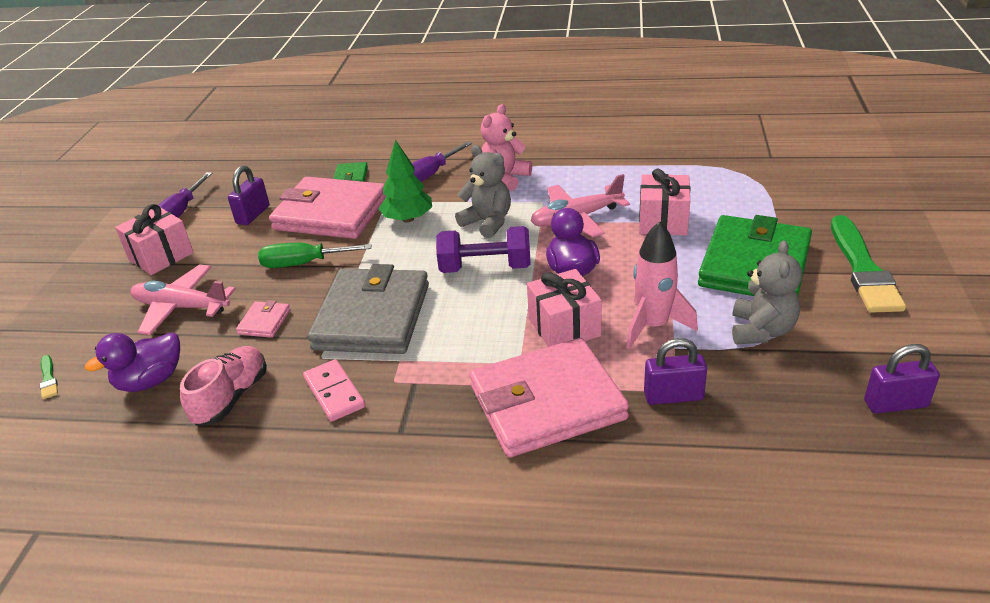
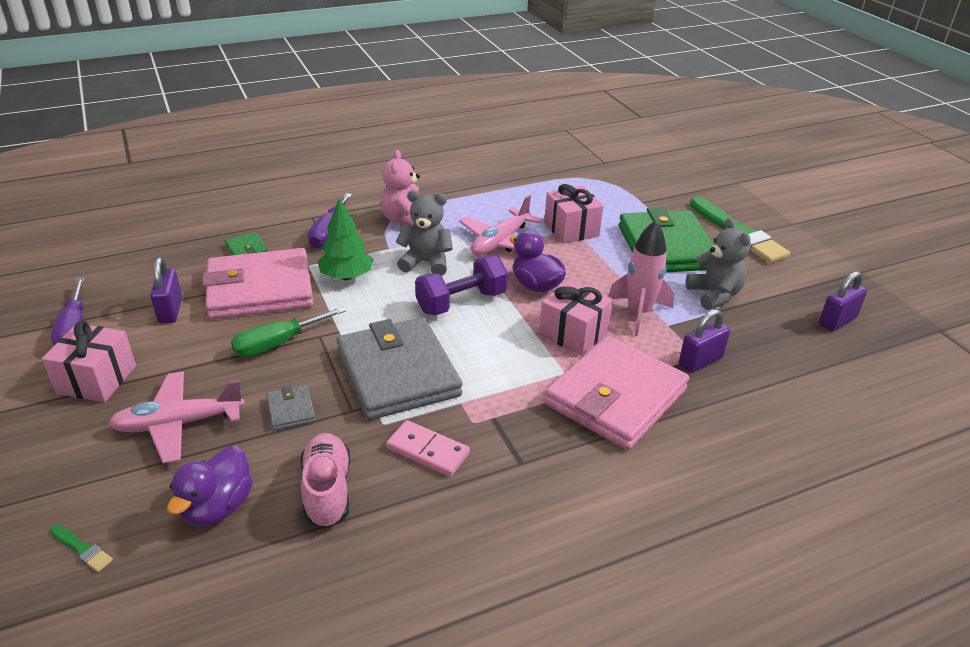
camera: 35 degrees left, 0 degrees up
pink wallet [236,300,291,338] -> grey wallet [266,385,316,430]

